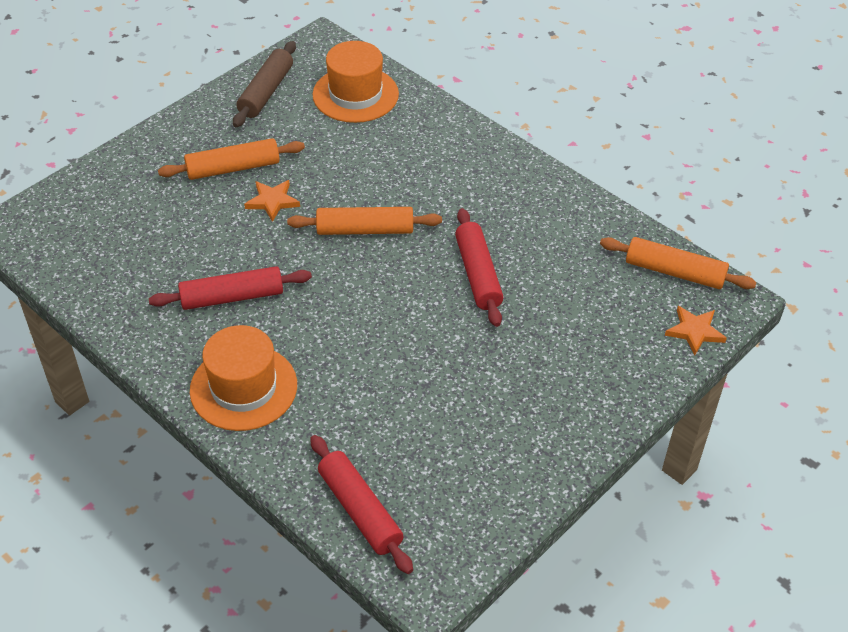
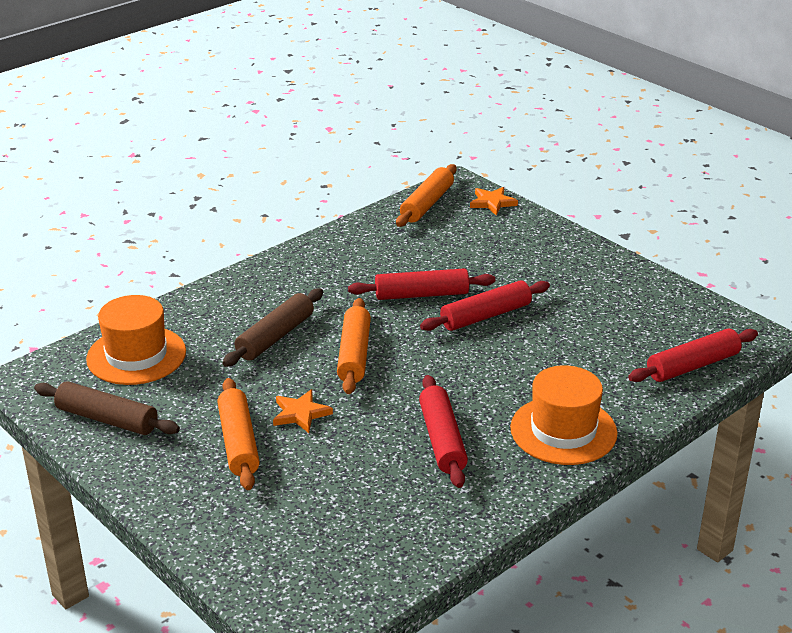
camera: 85 degrees left, 15 degrees down
none -> brown rolling pin [222,288,323,367]
none -> red rolling pin [420,280,550,331]

